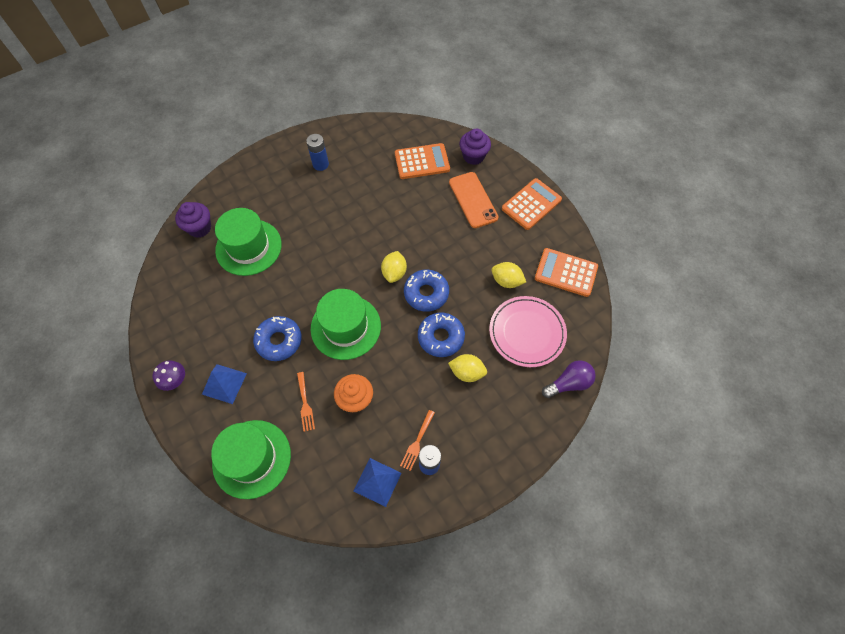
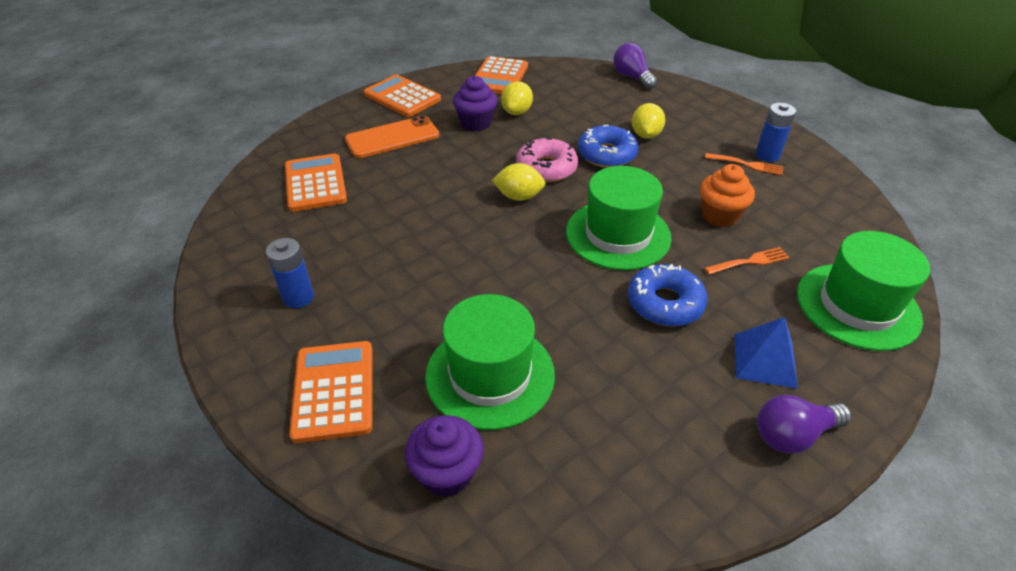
camera: 95 degrees left, 20 degrees down
purple mushroom [153,361,185,391] -> purple light bulb [757,395,852,454]
blue pyramid [354,458,402,507] -> none
blue donut [404,270,449,312] -> pink donut [516,138,578,182]
purple cupcake [459,129,491,165] -> purple cupcake moved to [453,75,498,131]
pink plate [489,296,567,367] -> none
none -> orange calculator [289,341,373,443]

